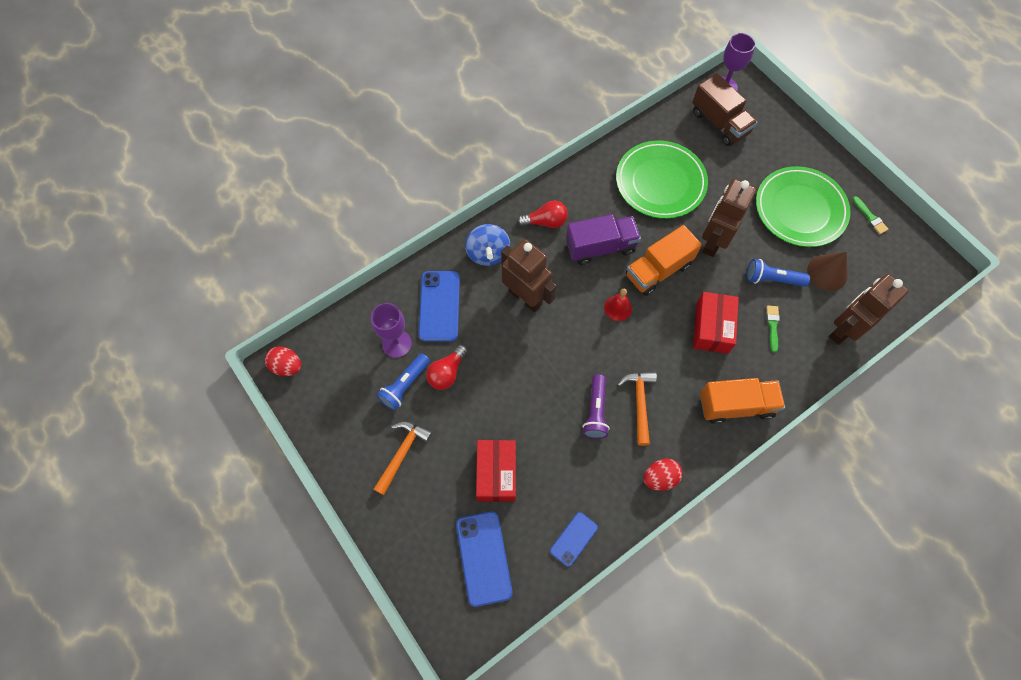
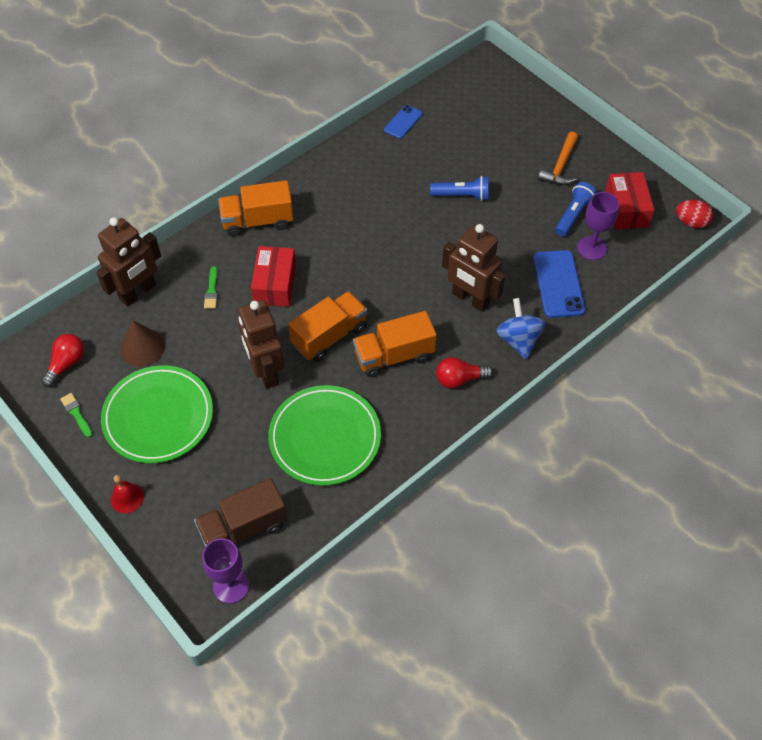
camera: 175 degrees right, 10 degrees down
red light bulb [426,345,468,390] -> red light bulb moved to [41,334,85,387]
blue phone [456,512,513,607] -> none
red box [476,440,516,502] -> red box moved to [605,172,655,230]
purple truck [566,214,641,265] -> orange truck [353,311,437,377]
purple flashlight [582,374,610,439] -> none
red bell [604,289,632,321] -> red bell moved to [111,475,144,513]
orange hammer [617,372,657,446] -> none
red egg [644,459,683,491] -> none
brown truck [692,73,758,146] -> brown truck turned 75 degrees counterclockwise [194,478,288,547]
brown robot [702,179,756,257] -> brown robot turned 135 degrees clockwise [238,300,285,389]
blue flashlight [747,259,810,287] -> blue flashlight moved to [430,176,488,201]

